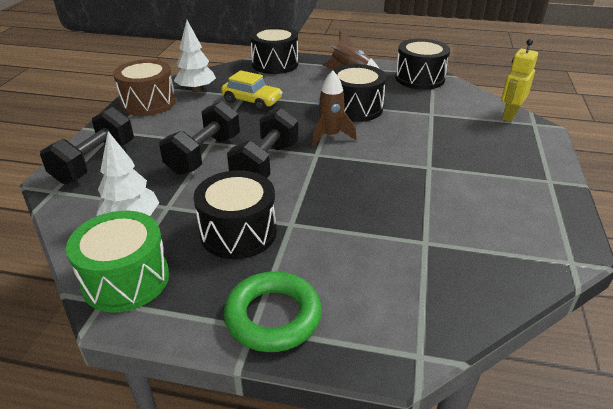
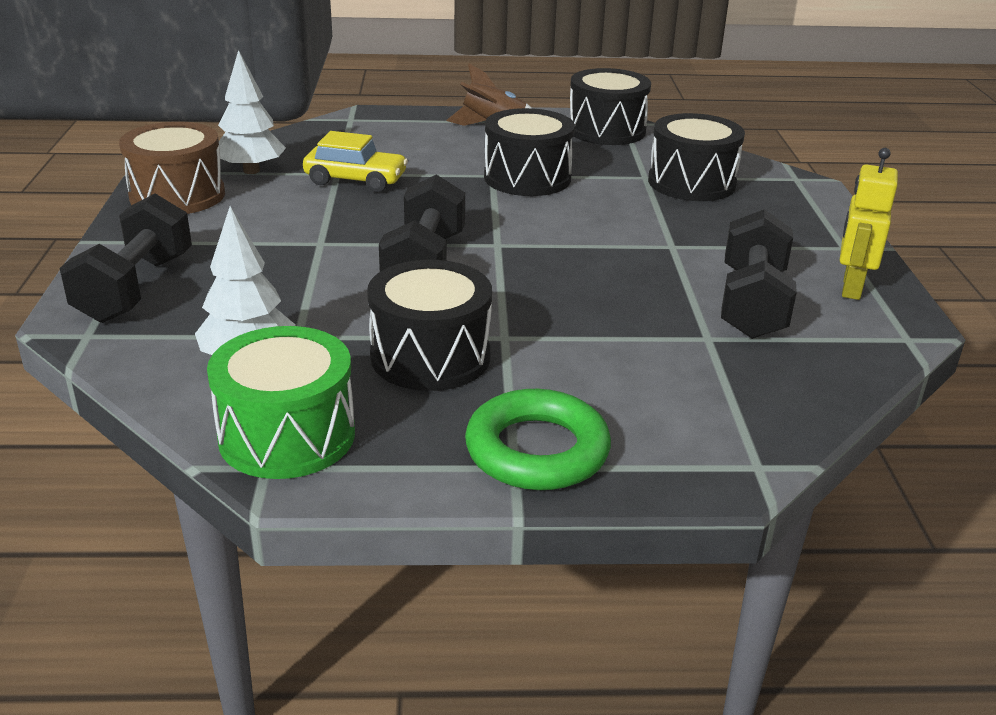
camera: 15 degrees left, 5 degrees down
black dumbbell [159,101,240,175] -> black dumbbell moved to [721,209,797,339]
black drum [250,26,298,74] -> black drum moved to [648,113,745,201]
brown rocket [312,70,357,146] -> none
yellow robot [501,39,538,122] -> yellow robot moved to [840,148,898,300]

